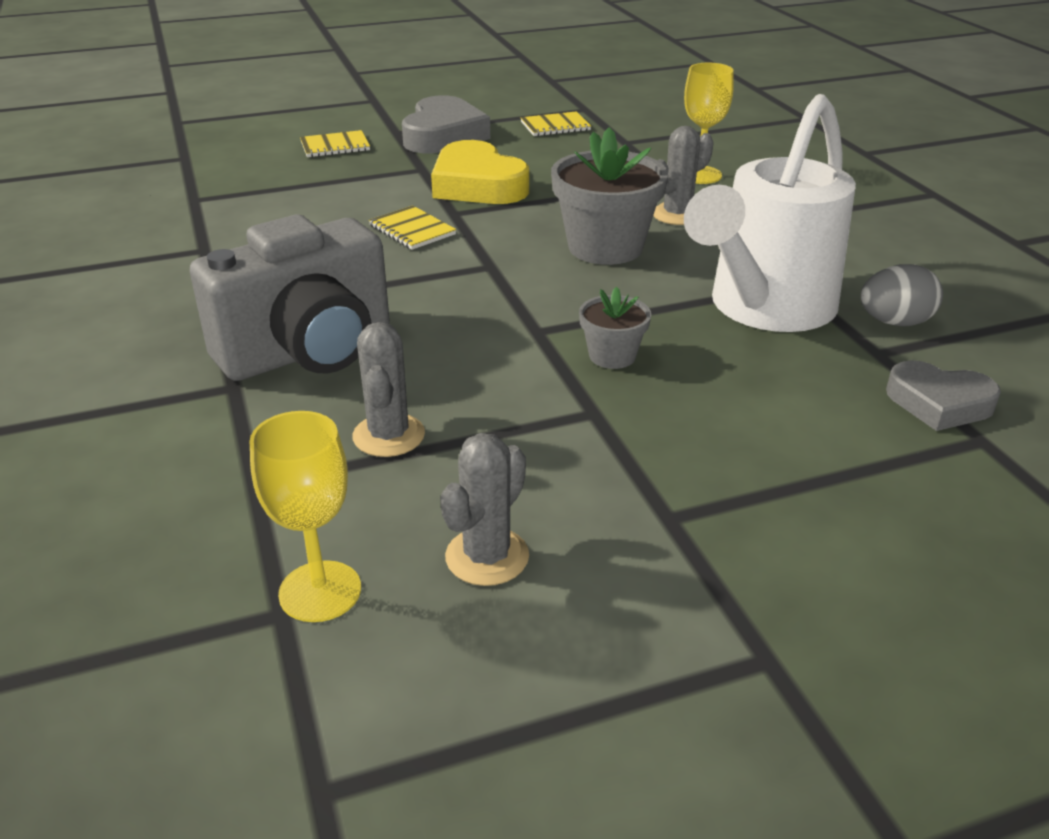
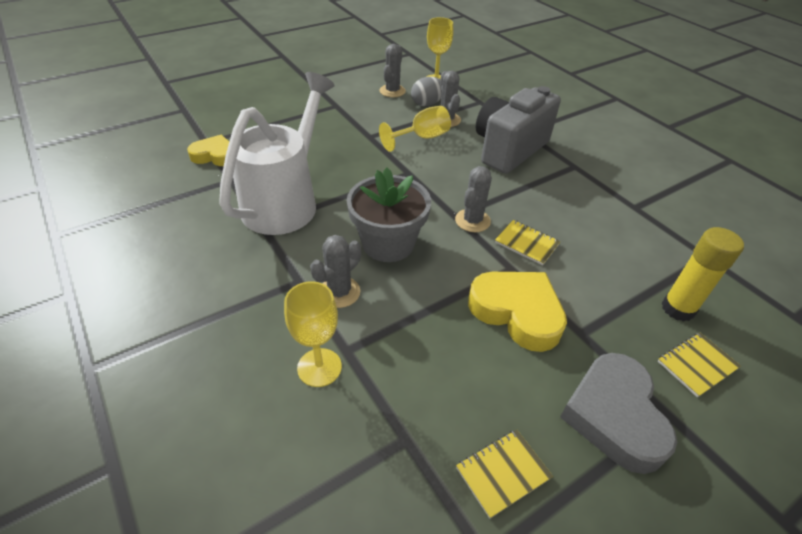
camera: 165 degrees right, 10 degrees up
grey flower pot [579,287,651,369] -> none
grey egg [861,264,943,326] -> grey egg moved to [411,77,442,106]
grey heart [886,360,1001,431] -> yellow heart [187,135,229,166]
none -> yellow goblet [379,106,451,152]
none -> grey cactus [455,166,492,232]
none -> yellow glue stick [661,227,744,322]

